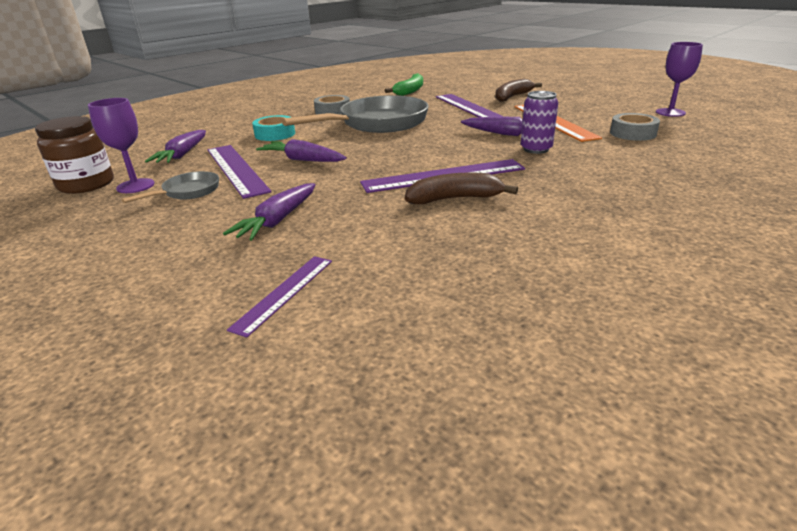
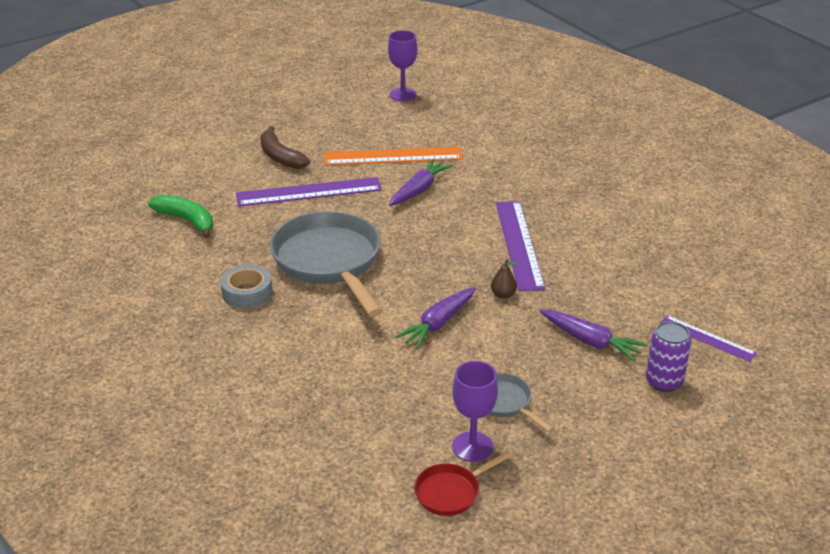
camera: 80 degrees left, 5 degrees up
brown jar [35,116,114,194] -> red pan [414,450,513,516]
purple carrot [145,130,206,163] -> none
purple ruler [208,145,271,199] -> none
turquoise tape [252,115,295,141] -> none
brown banana [405,172,518,204] -> none
purple can [521,91,558,154] -> purple can moved to [646,321,691,392]
grey tape [610,113,660,141] -> none
none -> brown pear [491,259,518,299]

